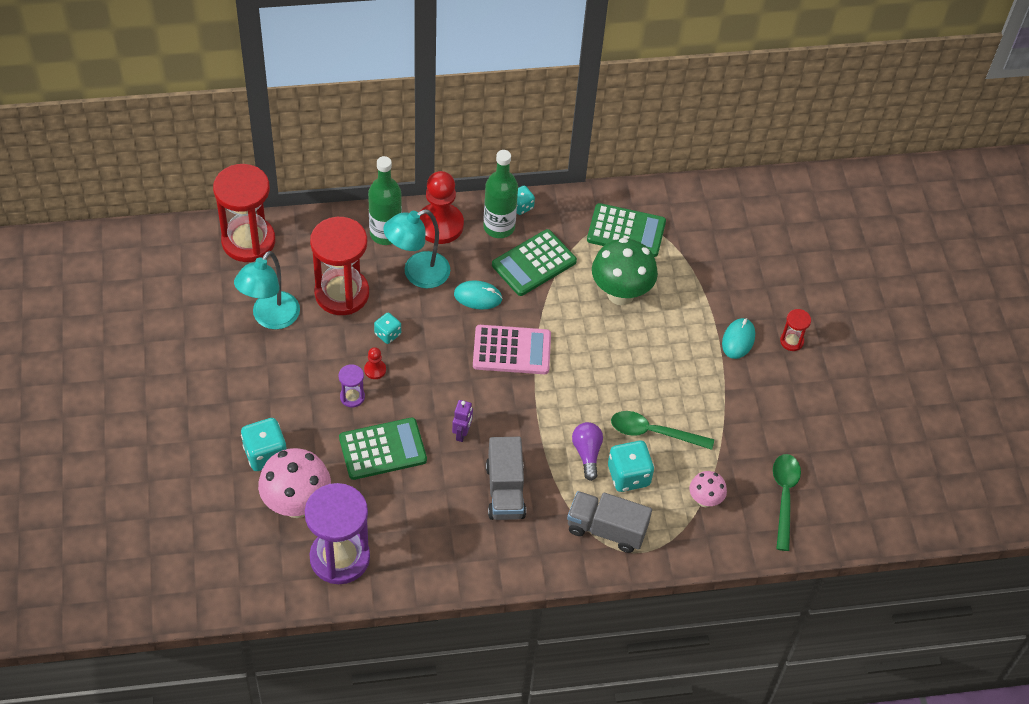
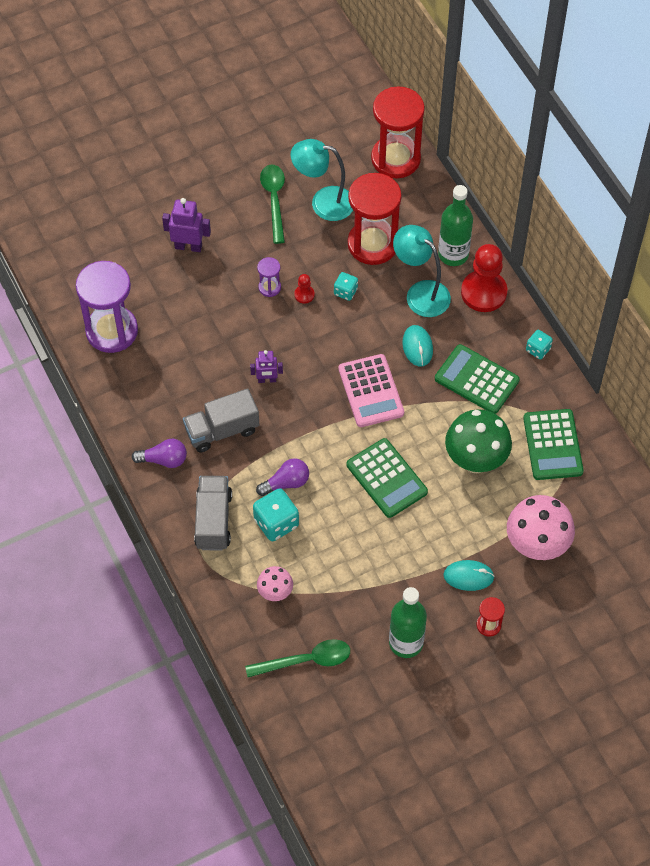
camera: 75 degrees right, 5 degrees up
turquoise dice [241,418,287,471] -> purple robot [162,198,211,252]
pink mushroom [258,448,331,518] -> pink mushroom moved to [507,495,575,560]
green calculator [339,418,427,480] -> green calculator moved to [346,438,428,518]
green bottle [483,150,518,238] -> green bottle moved to [389,587,427,658]
green spoon [611,411,714,450] -> green spoon moved to [260,165,285,244]
none -> purple light bulb [132,439,187,468]

